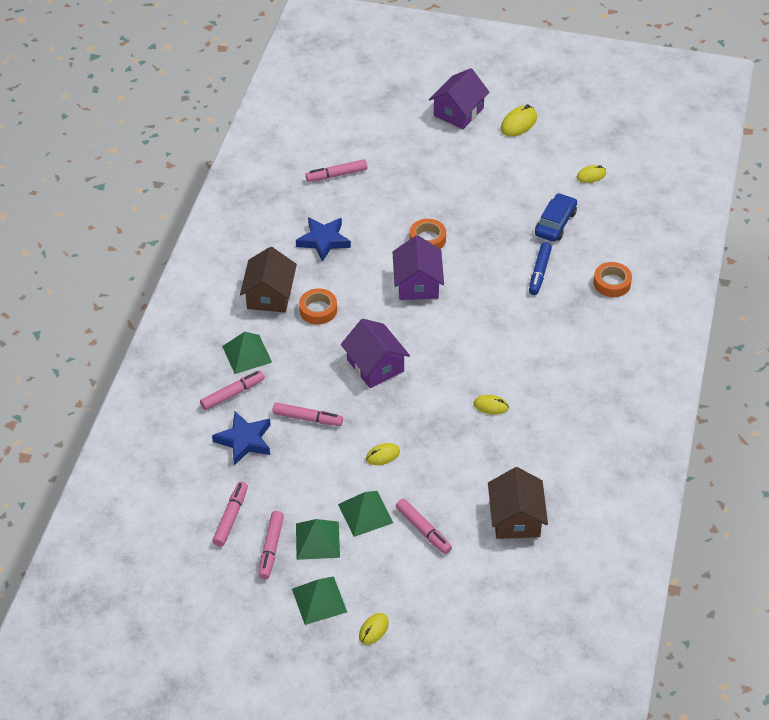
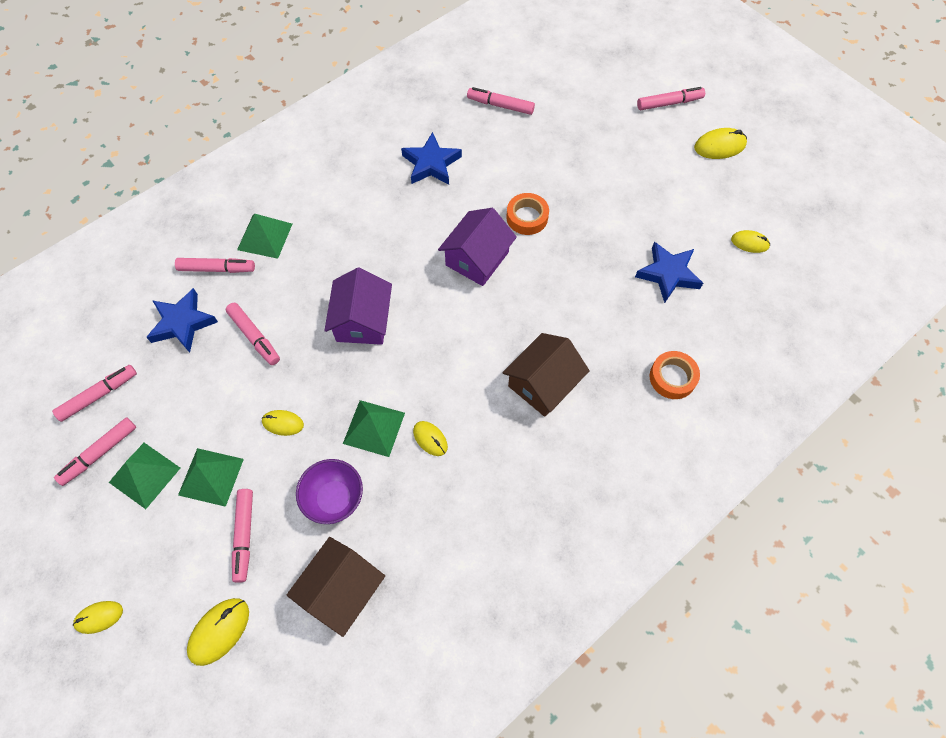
camera: 35 degrees right, 15 degrees up
brown house [240,247,297,312] -> brown house moved to [502,333,590,417]
green pyramid [292,576,347,625] -> green pyramid moved to [343,400,405,457]
orange tape [299,288,337,324] -> none
purple house [429,68,490,129] -> pink marker [637,87,705,110]
blue marker [529,242,552,295] -> none
blue car [535,193,577,242] -> blue star [635,242,703,303]
none -> yellow mouse [187,598,249,666]
none -> purple bowl [296,459,363,524]

